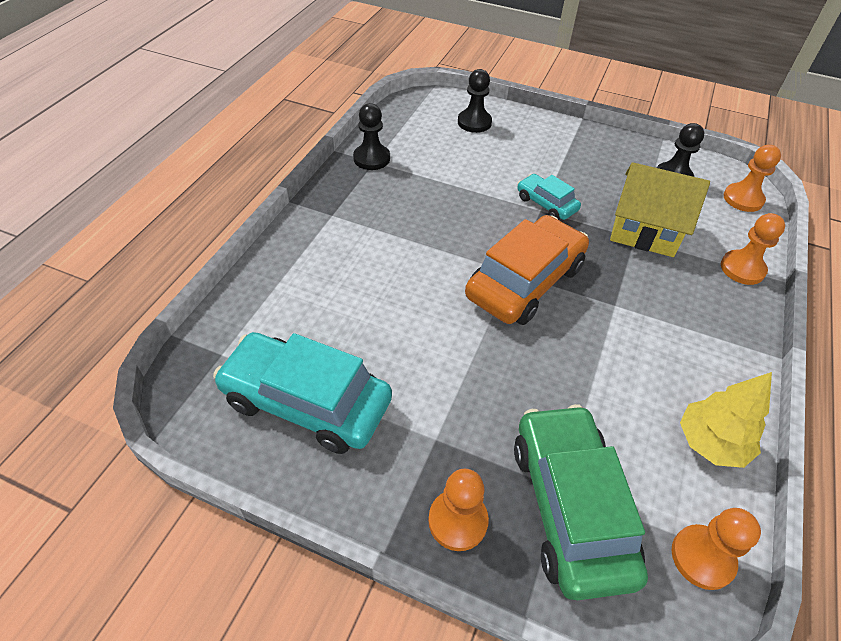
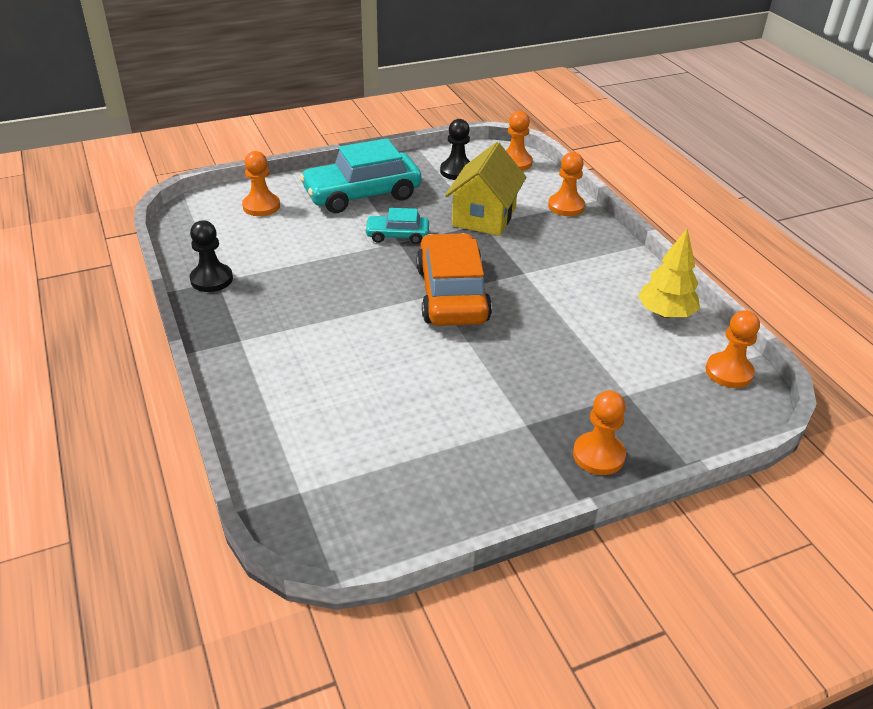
camera: 45 degrees left, 10 degrees down
turquoise car [213,332,392,454] -> turquoise car moved to [300,138,421,213]
black pawn [458,69,492,133] -> orange pawn [242,151,280,216]
green car [514,404,648,600] -> none
yellow house [610,162,710,257] -> yellow house turned 45 degrees counterclockwise [445,142,526,236]

